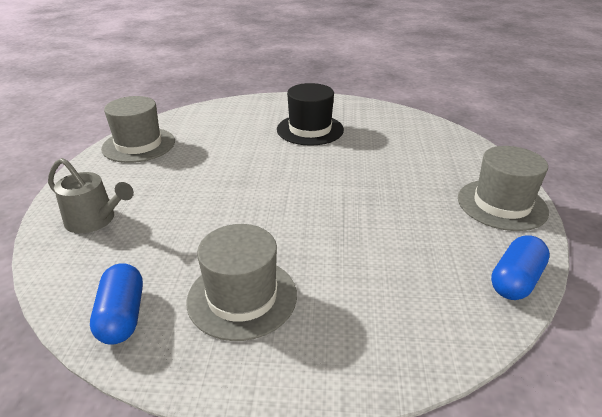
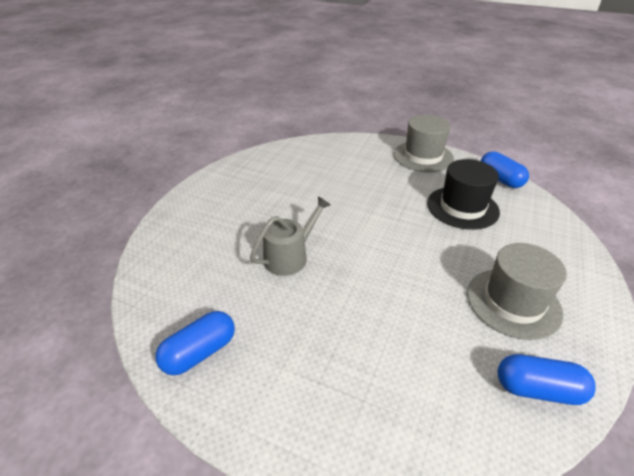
camera: 70 degrees left, 5 degrees up
grey watering can [48,158,134,233] -> grey watering can moved to [250,196,331,276]
grey hat [101,96,175,163] -> blue capsule [155,311,235,375]
black hat [277,83,344,146] -> black hat moved to [427,159,500,230]

